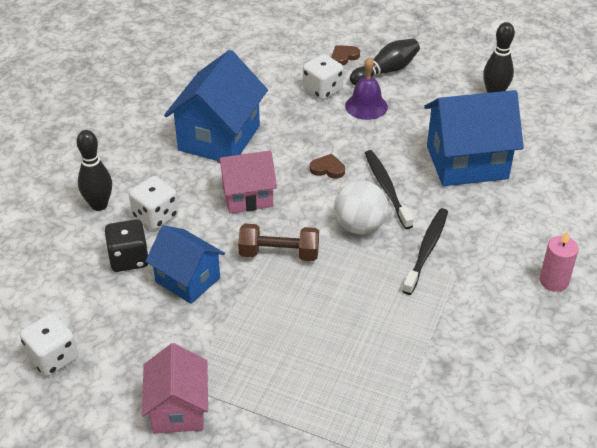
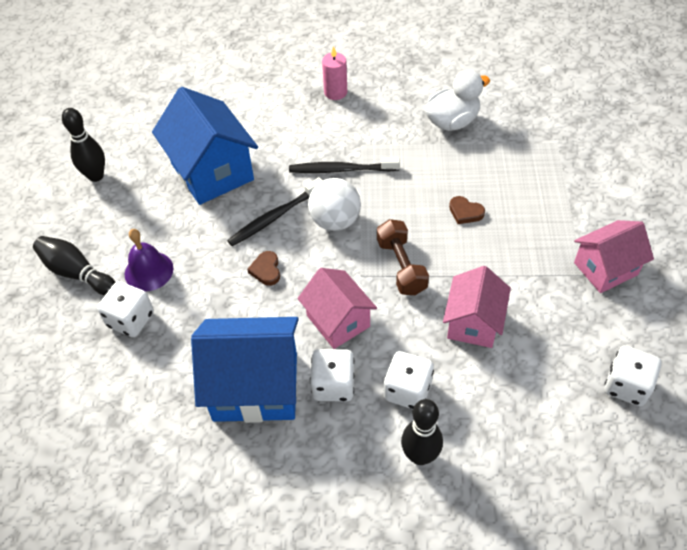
camera: 110 degrees left, 10 degrees up
black dice [104,219,148,272] -> none
blue house [145,225,225,304] -> pink house [443,266,511,348]
brown heart [332,45,360,65] -> brown heart moved to [449,196,485,224]
none -> white dice [310,349,354,402]
none -> white duck [425,70,490,131]

